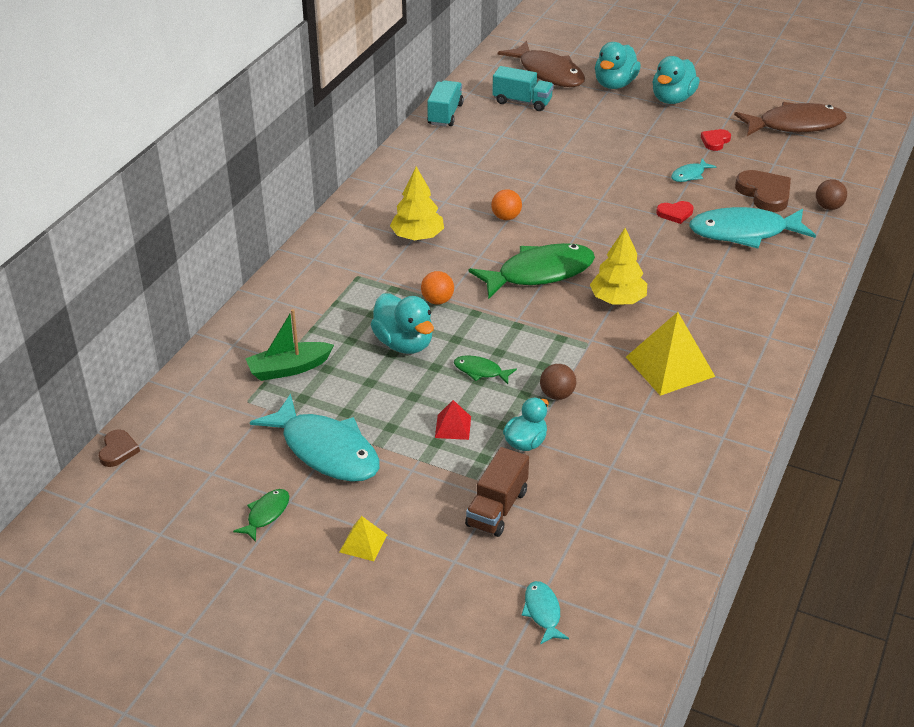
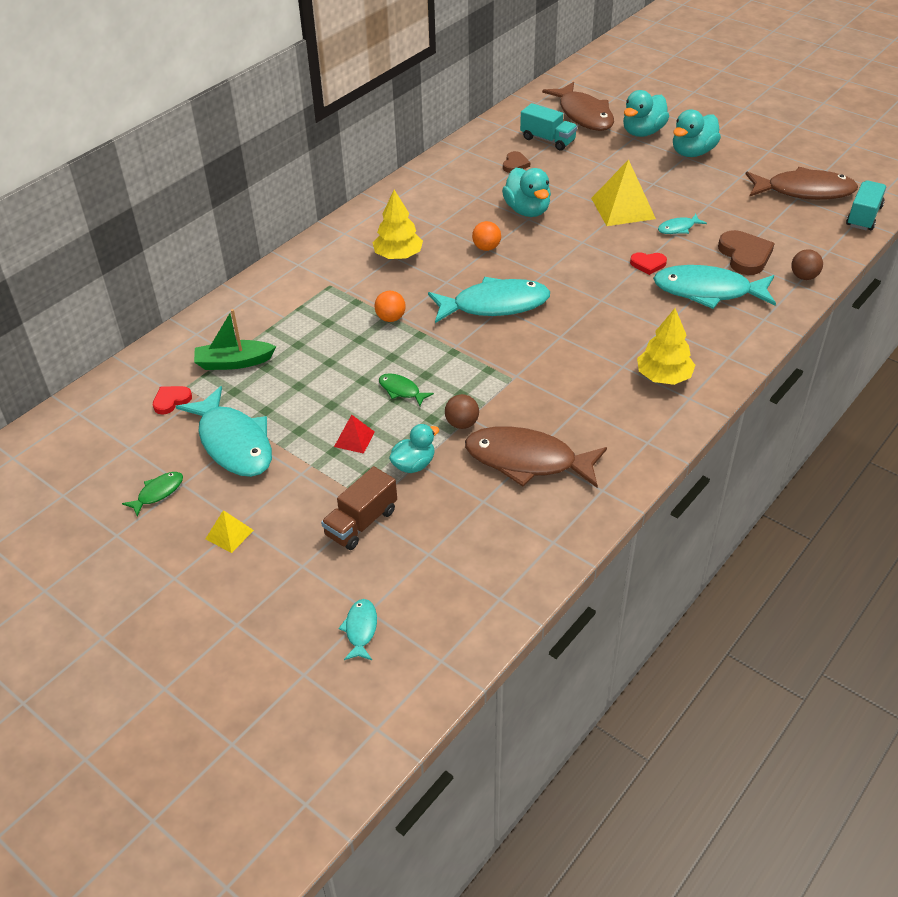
camera: 15 degrees right, 5 degrees up
brown heart [99,429,140,467] -> brown heart moved to [503,151,530,173]
turquoise duck [370,293,434,354] -> turquoise duck moved to [502,168,551,217]
turquoise truck [427,80,464,127] -> turquoise truck moved to [846,180,887,230]
green fish [468,243,595,299] -> turquoise fish [428,277,550,323]
yellow tree [590,228,647,305] -> yellow tree moved to [637,308,695,385]
yellow pyramid [626,312,715,396] -> yellow pyramid moved to [591,159,656,226]
red heart [701,129,731,151] -> red heart moved to [153,386,192,415]
none -> brown fish [465,426,607,488]

